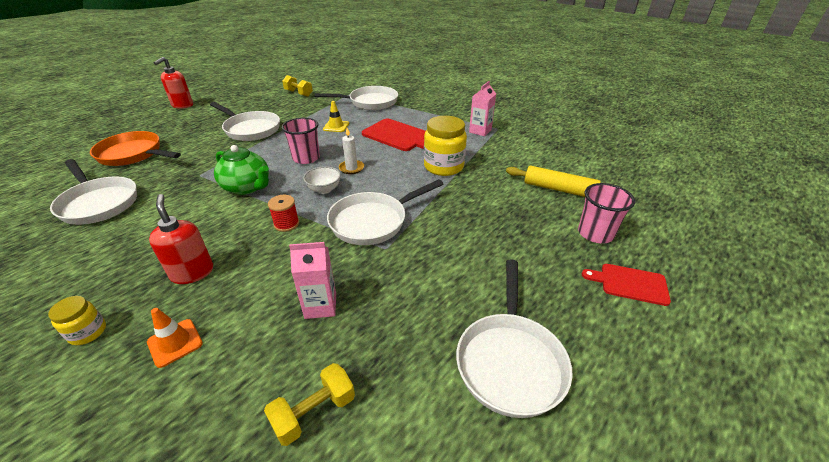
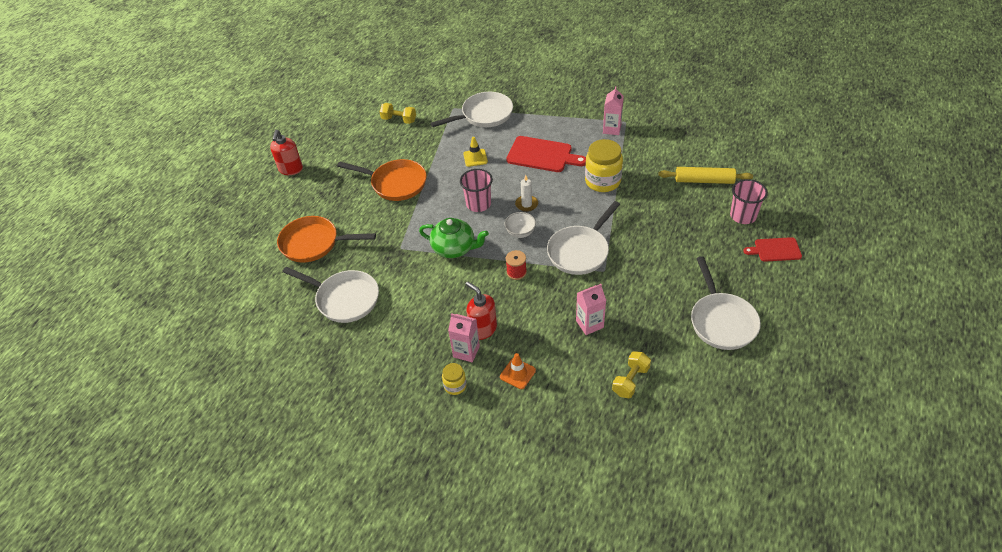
camera: 15 degrees left, 10 degrees up
white pan [210,102,280,141] -> orange pan [337,159,427,201]
none -> pink carton [448,313,480,362]

